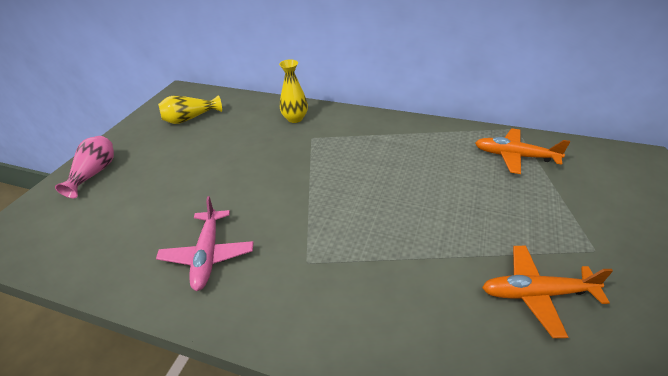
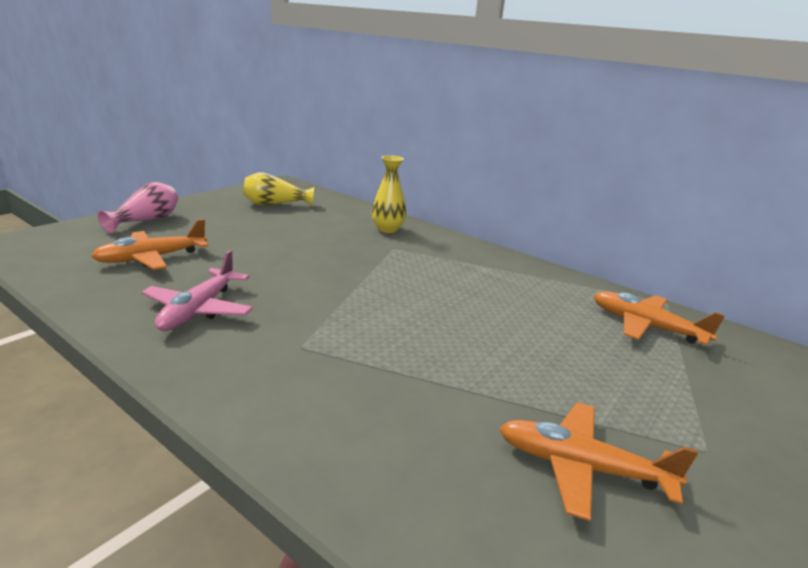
camera: 15 degrees right, 15 degrees down
none -> orange plane [91,219,208,270]

